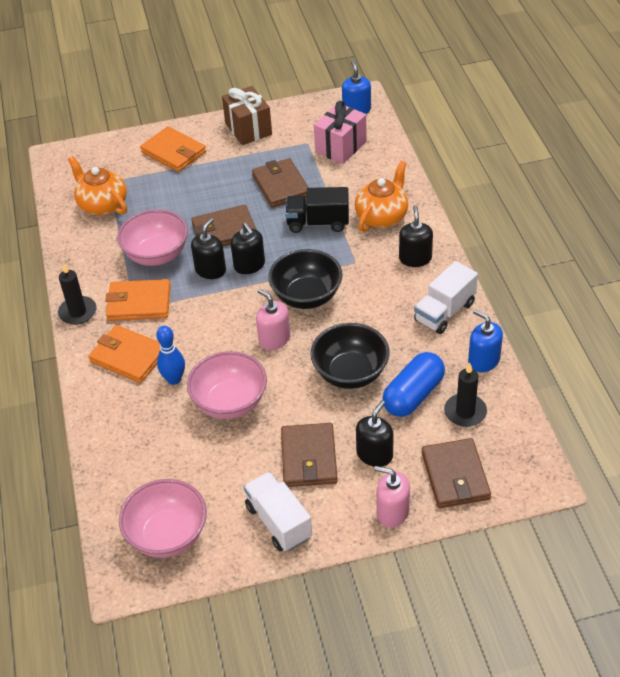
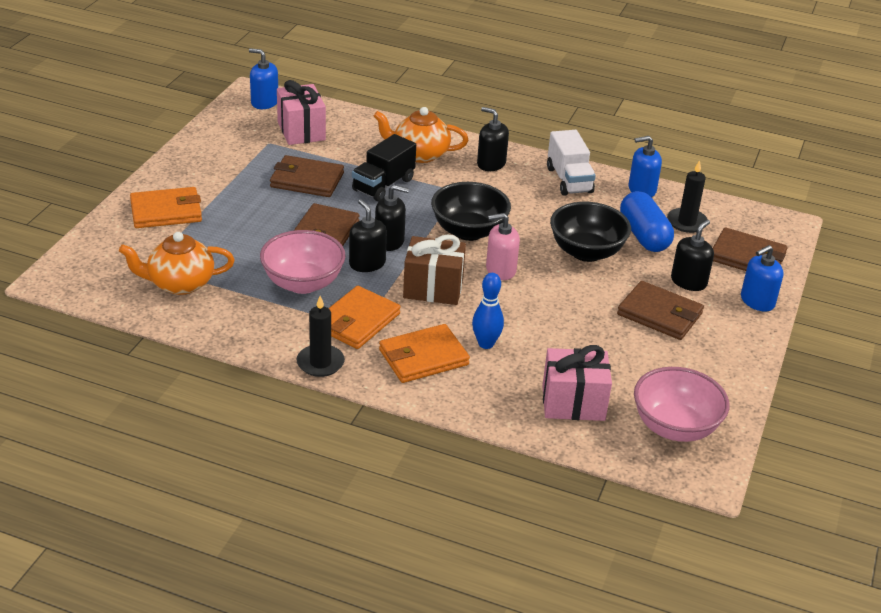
camera: 60 degrees left, 10 degrees down
pink bowl [187,351,267,419] -> none
brown gift [222,86,272,145] -> brown gift moved to [403,234,466,305]
white truck [243,472,312,551] -> none
orange teapot [355,161,408,232] -> orange teapot turned 60 degrees counterclockwise [374,107,468,163]
black soap dispenser [356,401,393,467] -> black soap dispenser turned 60 degrees clockwise [671,220,714,291]
pink soap dispenser [374,466,410,528] -> blue soap dispenser [741,245,784,312]
none -> pink gift [542,345,612,421]

